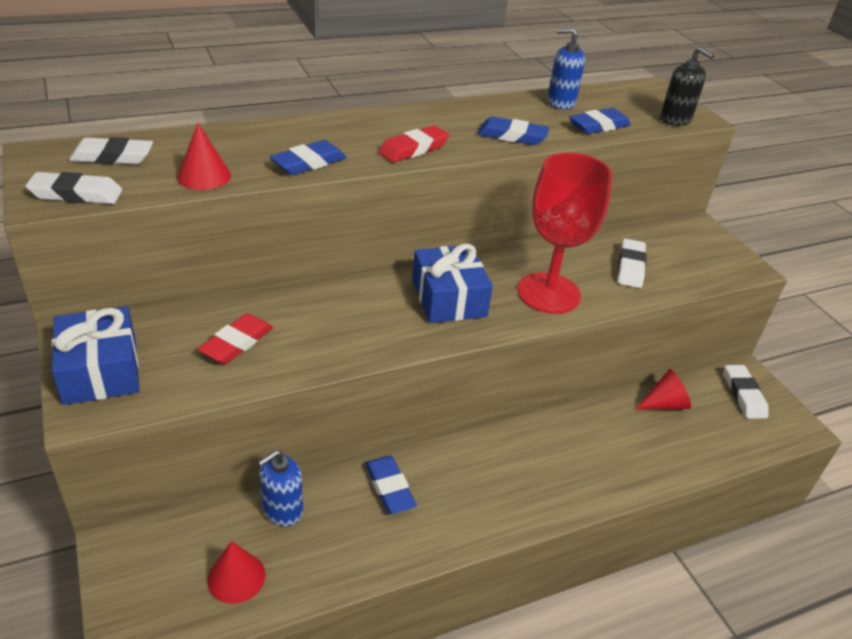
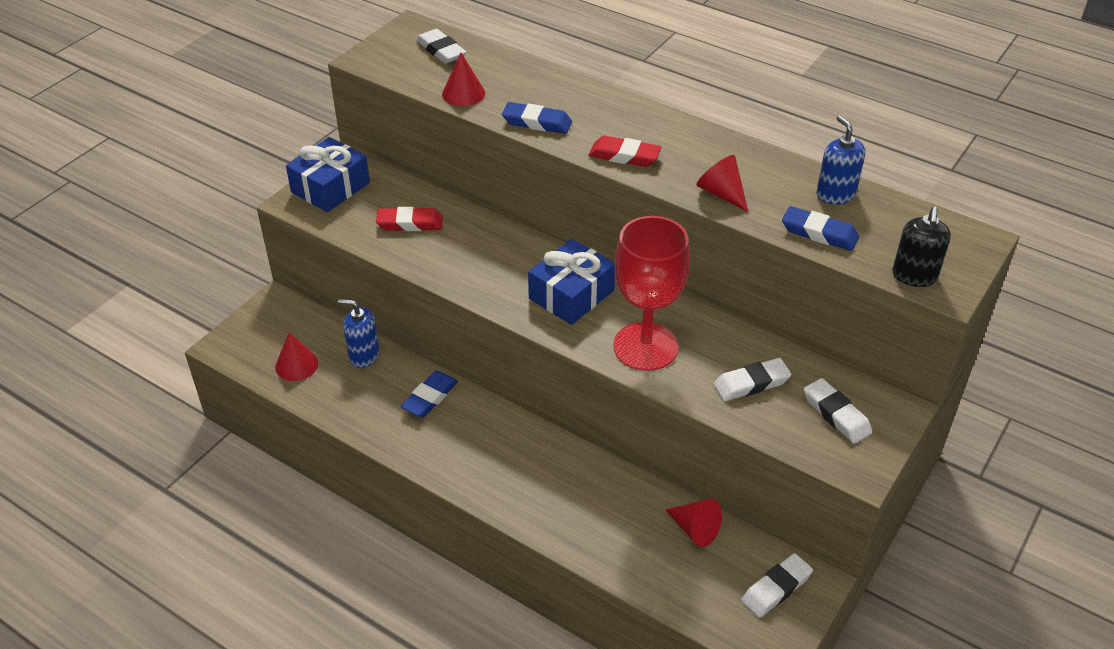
camera: 60 degrees right, 5 degrees up
white eraser [25,172,122,204] -> white eraser moved to [804,378,872,444]
blue eraser [477,117,549,145] -> red cone [696,155,748,212]

